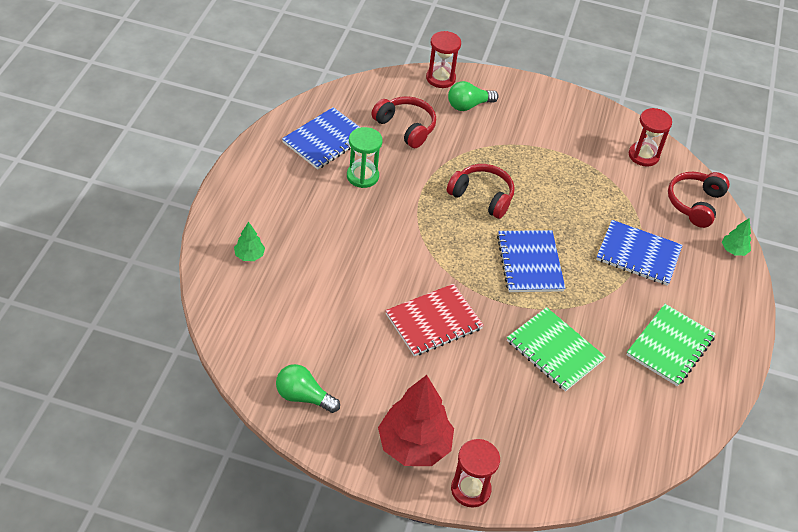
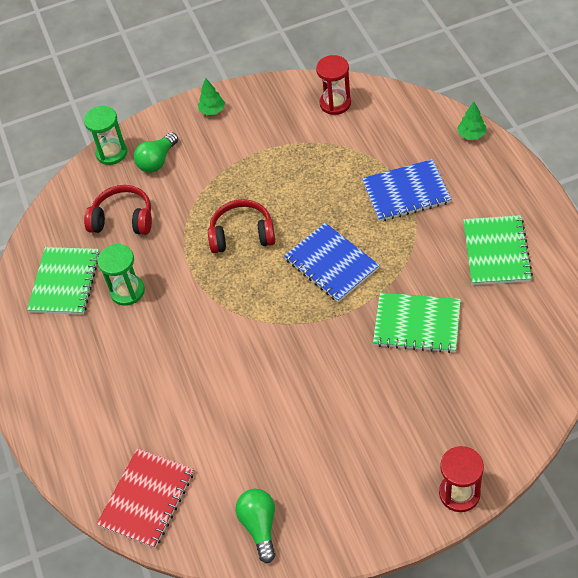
camera: 25 degrees left, 5 degrees up
green tree [234,221,265,261] -> green tree moved to [198,78,225,115]
green light bulb [276,364,340,413] -> green light bulb turned 90 degrees clockwise [236,489,275,563]
blue notebook [282,107,361,170] -> green notebook [27,247,99,315]
red tree [378,375,454,466] -> none
red notebook [385,284,484,356] -> red notebook moved to [96,448,194,548]
red hourglass [426,31,461,88] -> green hourglass [84,106,127,165]
red headphones [668,172,730,228] -> none

